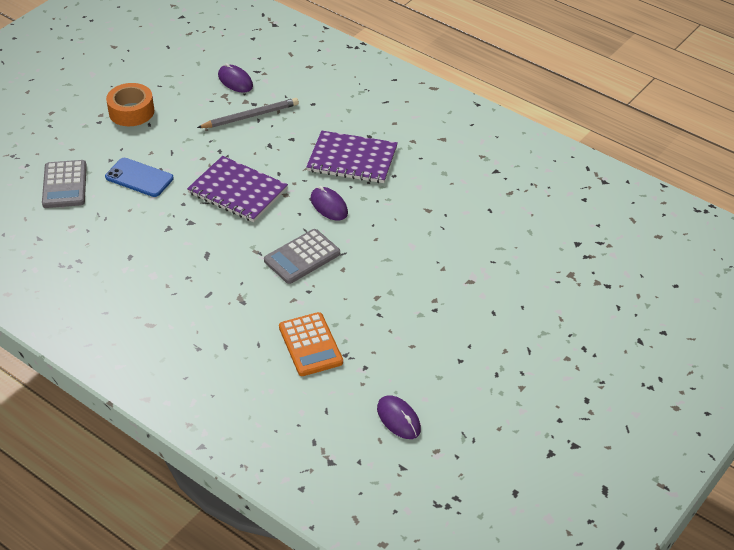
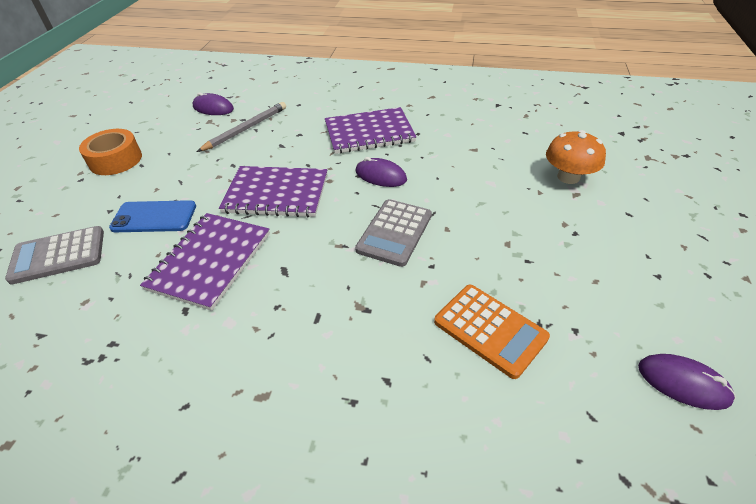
camera: 25 degrees left, 0 degrees up
grey calculator [42,160,87,208] -> grey calculator turned 105 degrees clockwise [5,226,104,285]
none -> purple notebook [140,213,270,311]
none -> orange mushroom [546,130,606,184]

